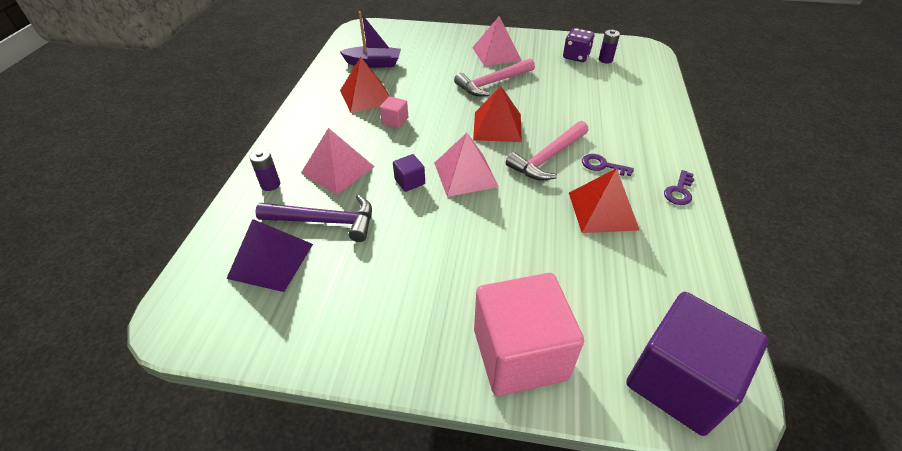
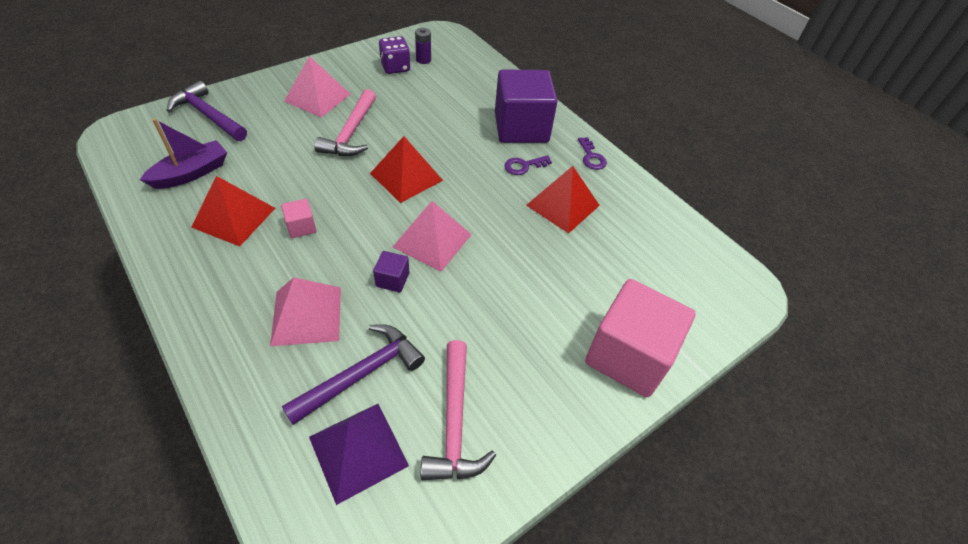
camera: 50 degrees left, 5 degrees up
purple battery [249,149,280,191] -> none
pink hammer [506,121,589,180] -> pink hammer moved to [421,340,496,480]
purple cube [626,292,769,436] -> purple cube moved to [495,69,557,143]
none -> purple hammer [167,81,247,141]

